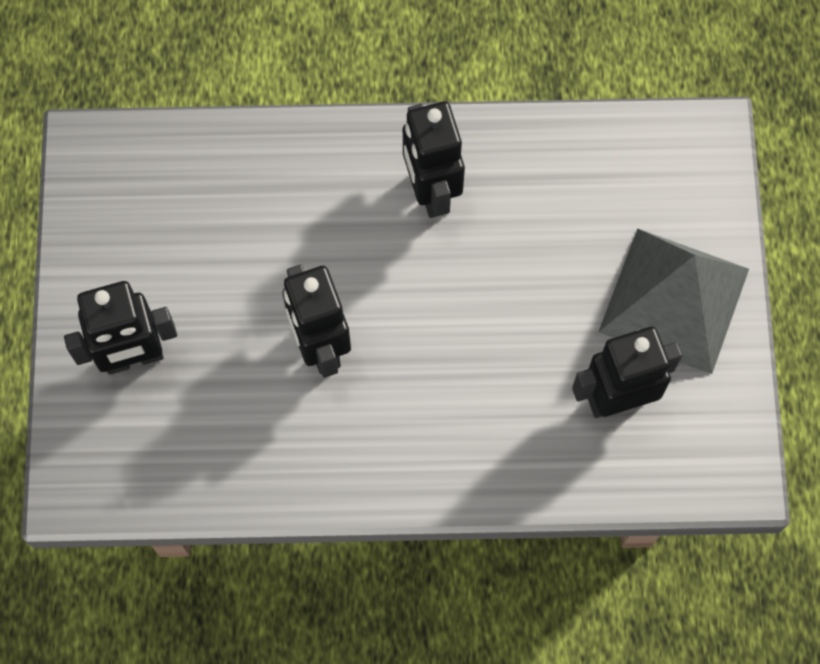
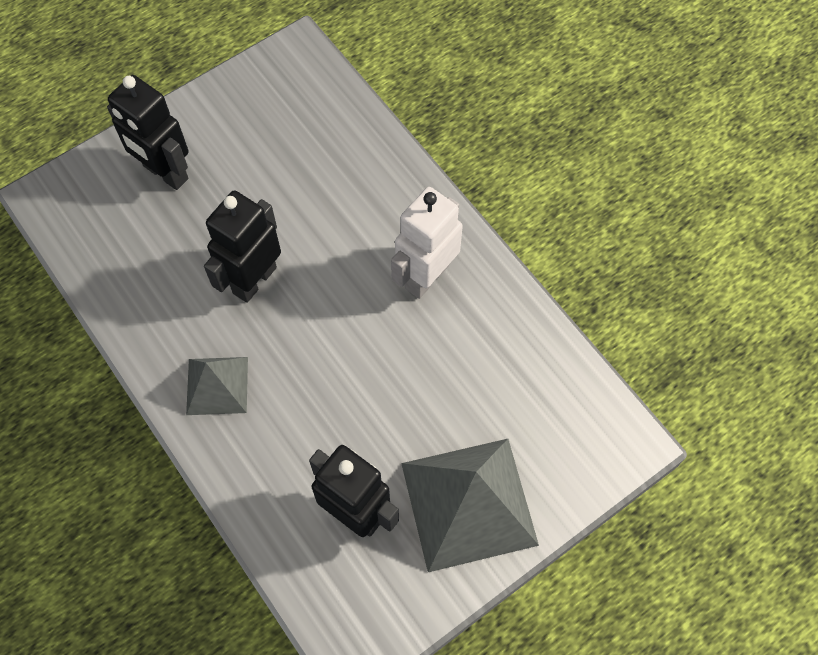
camera: 55 degrees right, 5 degrees down
black robot [403,101,465,218] -> white robot [391,187,463,299]
none -> grey pyramid [186,357,248,415]

